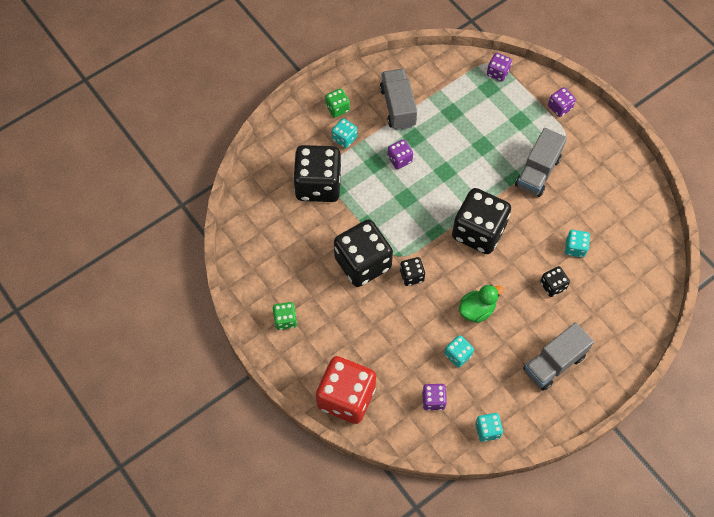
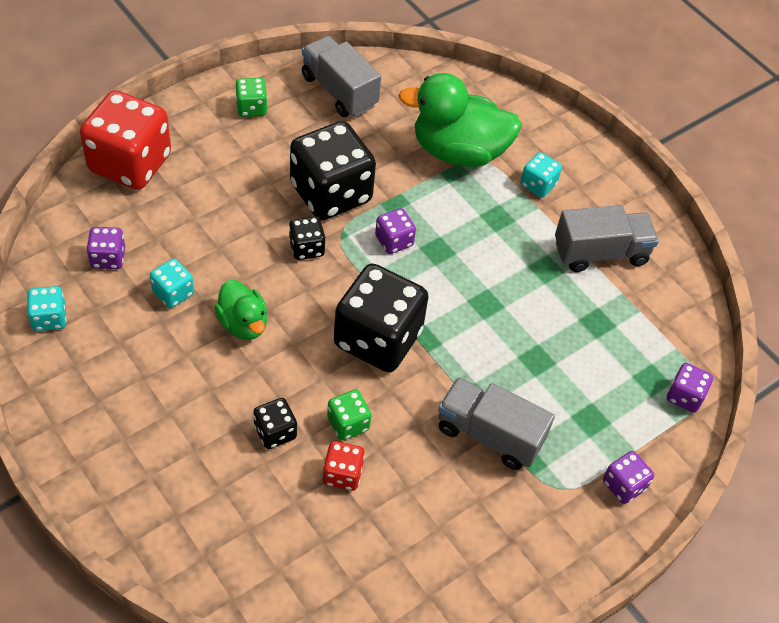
camera: 85 degrees right, 10 degrees down
black dice [293,145,342,202] -> green duck [398,73,522,167]
green dice [325,88,350,118] -> green dice moved to [327,390,371,440]
purple dice [388,139,413,169] -> purple dice moved to [375,208,416,254]
grey truck [523,322,594,391] -> grey truck moved to [302,36,381,117]
turquoise dice [565,230,590,258] -> red dice [322,441,365,491]

